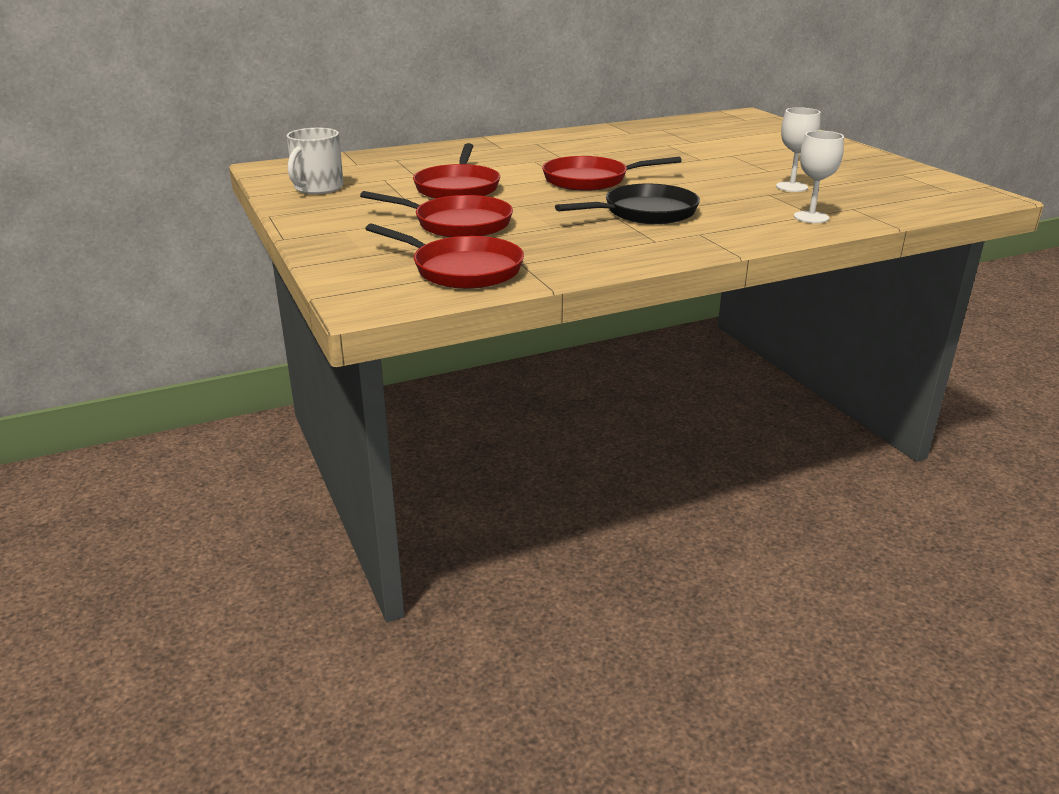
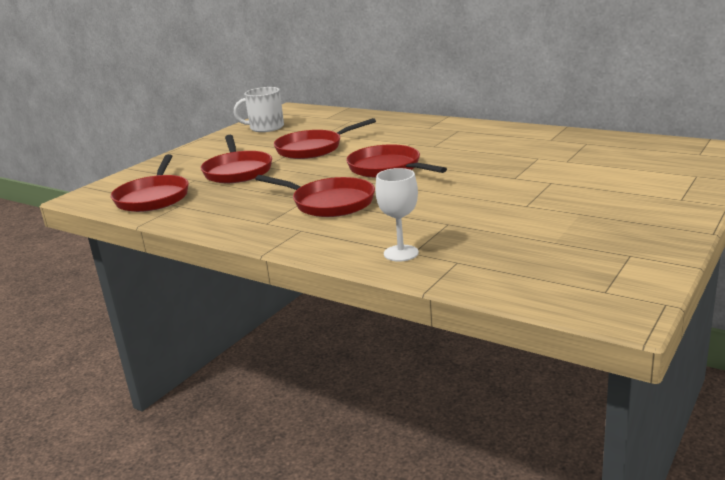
camera: 60 degrees right, 5 degrees down
black pan [555,184,700,224] -> red pan [255,175,375,217]
white goblet [776,107,821,192] -> none

